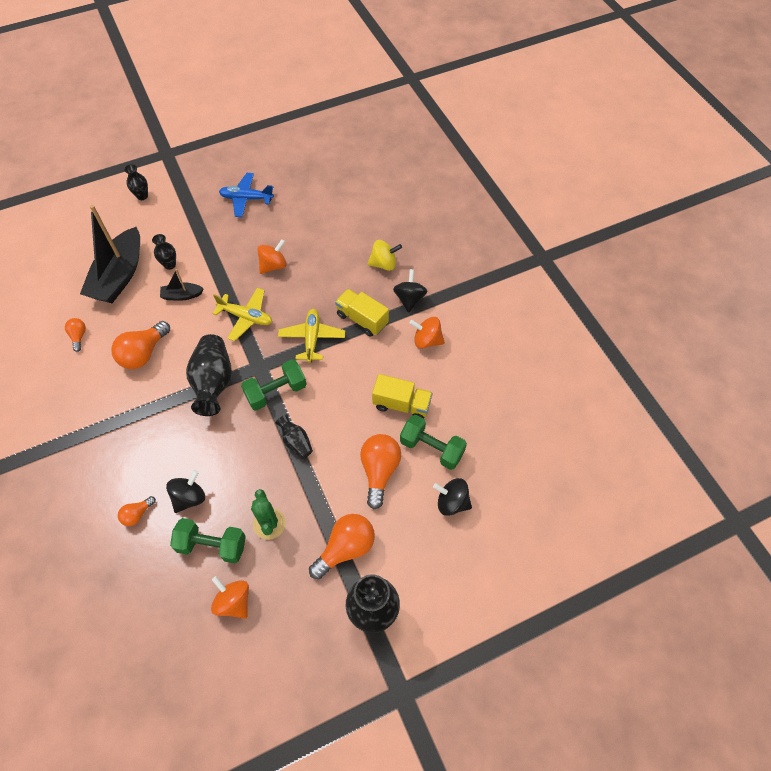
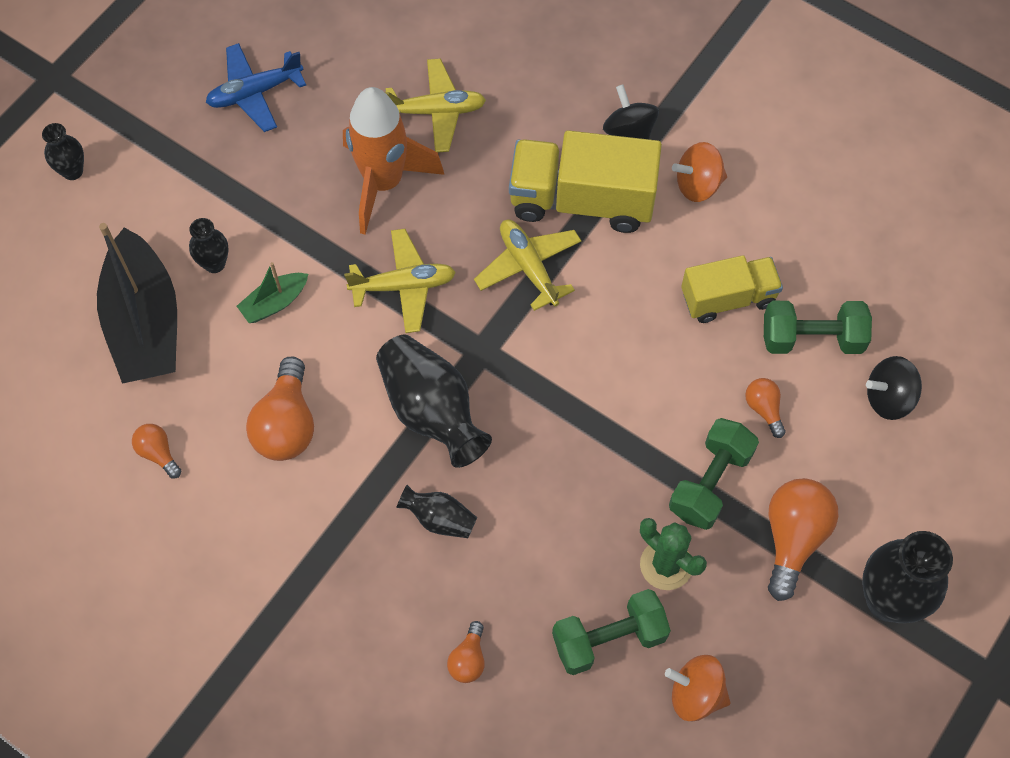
camera: 30 degrees left, 5 degrees up
black boat [160,269,204,301] -> green boat [237,262,308,323]
black spinning top [166,470,205,513] -> none
green dumbbell [241,359,307,411] -> green dumbbell moved to [669,418,759,530]
orange spinning top [257,239,287,274] -> orange rocket [343,87,444,235]
black vase [275,414,313,459] -> black vase moved to [396,485,477,538]
yellow truck [335,289,389,337] -> yellow truck [509,130,662,233], size x1.59
orange light bulb [360,434,401,509] -> orange light bulb [745,378,786,438], size x0.53
yellow spinning top [368,240,402,271] -> none
none -> yellow plane [385,58,486,152]

